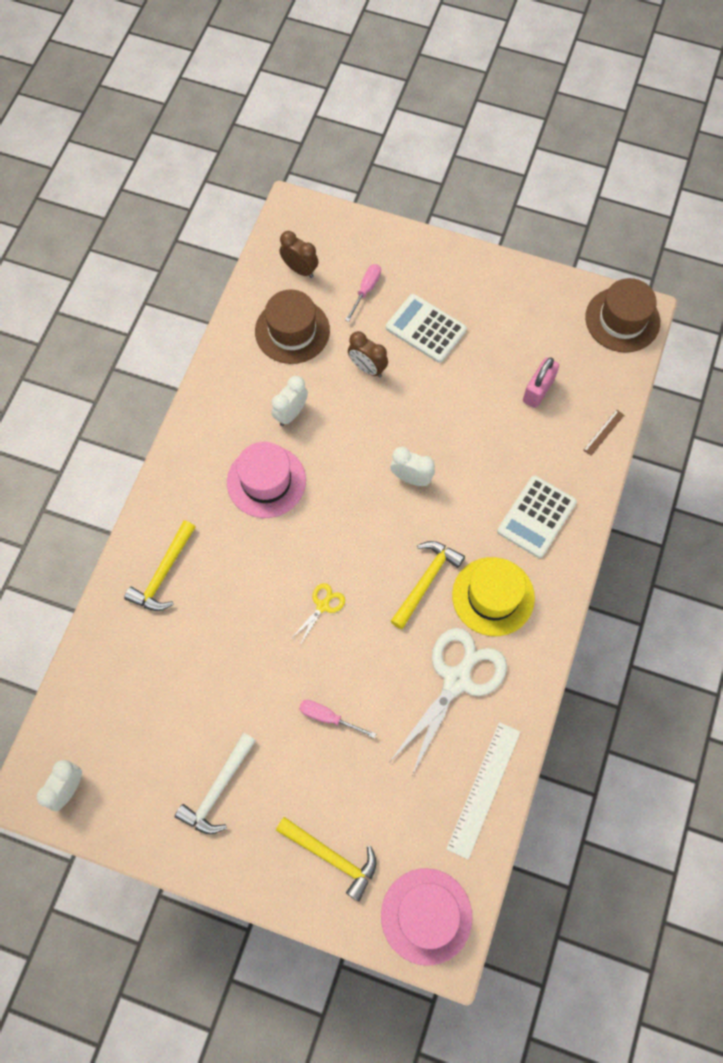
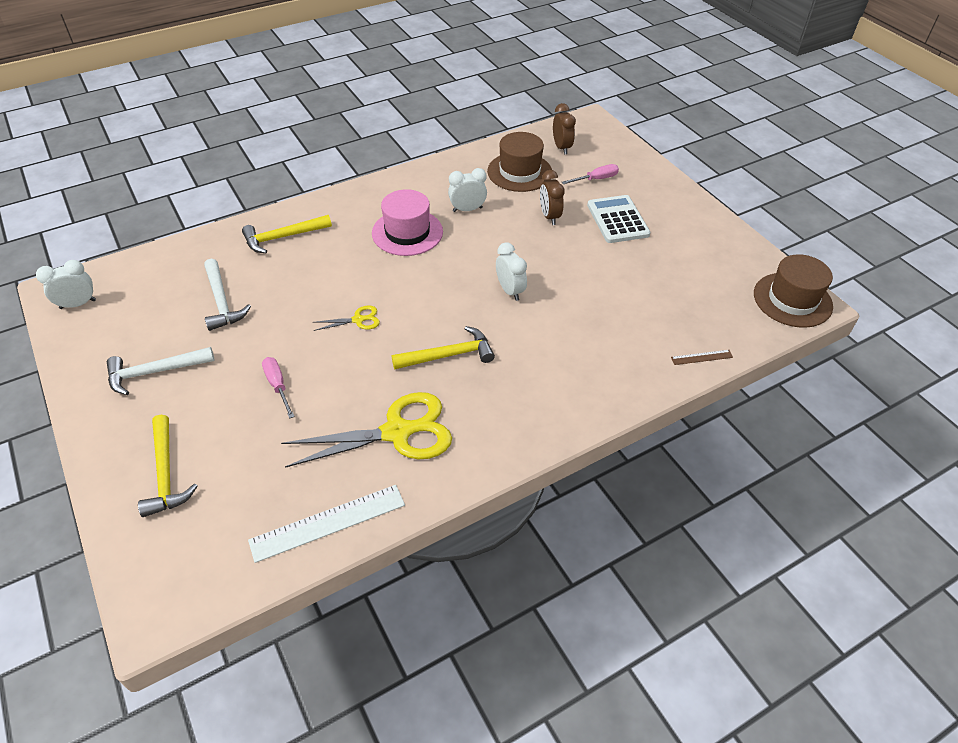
camera: 40 degrees right, 20 degrees down
pink hat [381,868,472,966] -> none
white scissors [390,628,507,775] -> yellow scissors [281,392,452,468]
yellow hat [452,557,535,636] -> none
white calculator [497,476,577,558] -> none
pink padlock [523,357,559,408] -> none
none -> white hammer [204,259,251,331]

